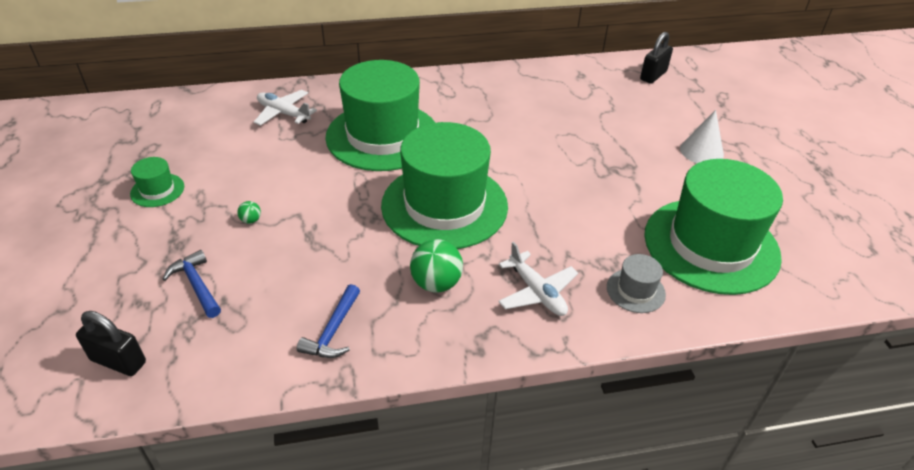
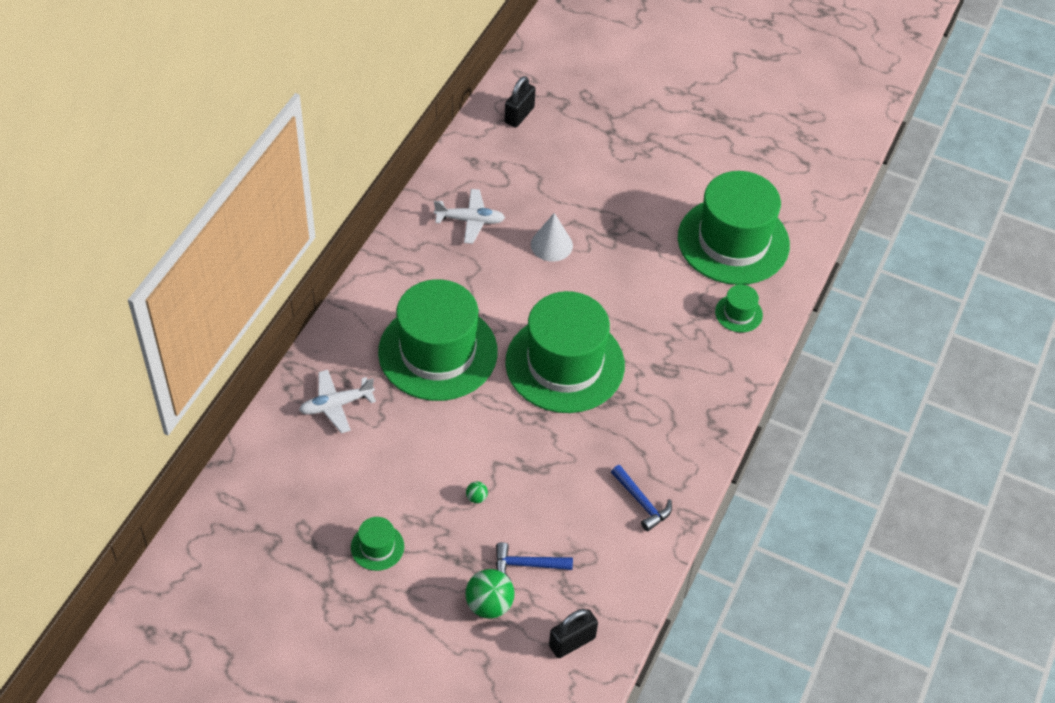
camera: 55 degrees left, 10 degrees up
green ball [410,239,463,292] -> green ball moved to [465,569,515,619]
white plane [498,242,578,316] -> white plane moved to [434,189,505,244]
grey hat [607,254,666,313] -> green hat [715,285,763,332]
black padlock [640,32,673,84] -> black padlock turned 45 degrees clockwise [504,76,536,128]
white cone [680,110,724,163] -> white cone moved to [531,213,573,262]

